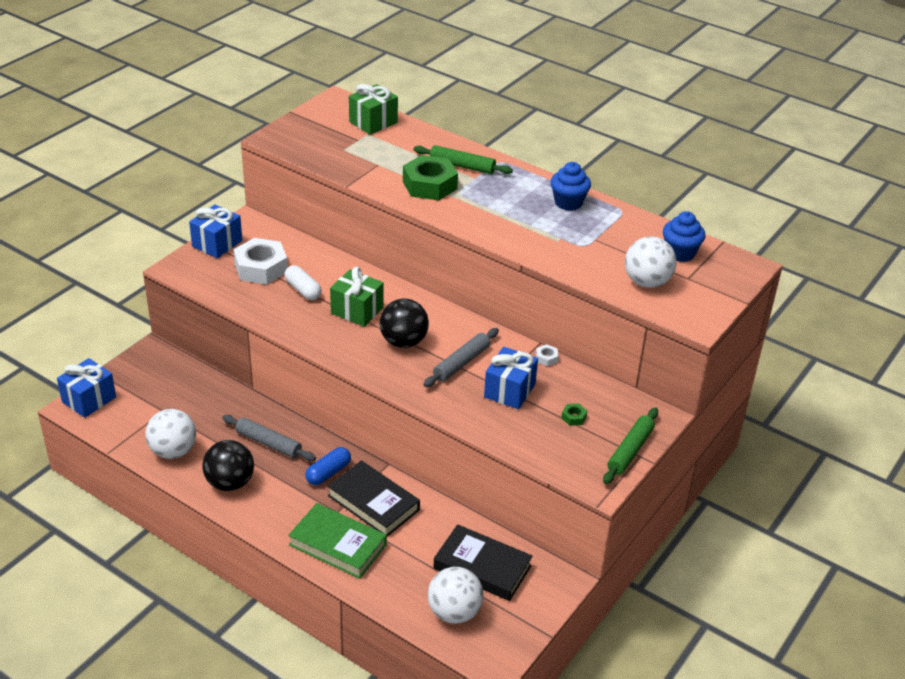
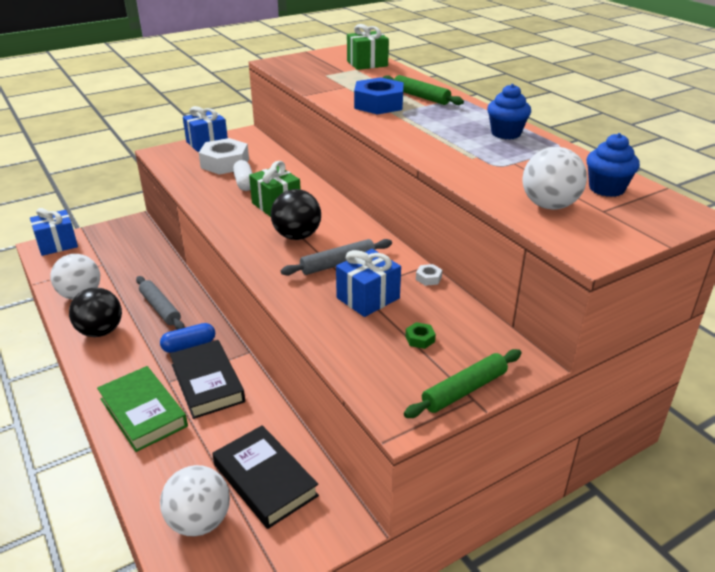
camera: 25 degrees right, 5 degrees down
green nut [403,155,458,200] -> blue nut [354,77,404,115]

